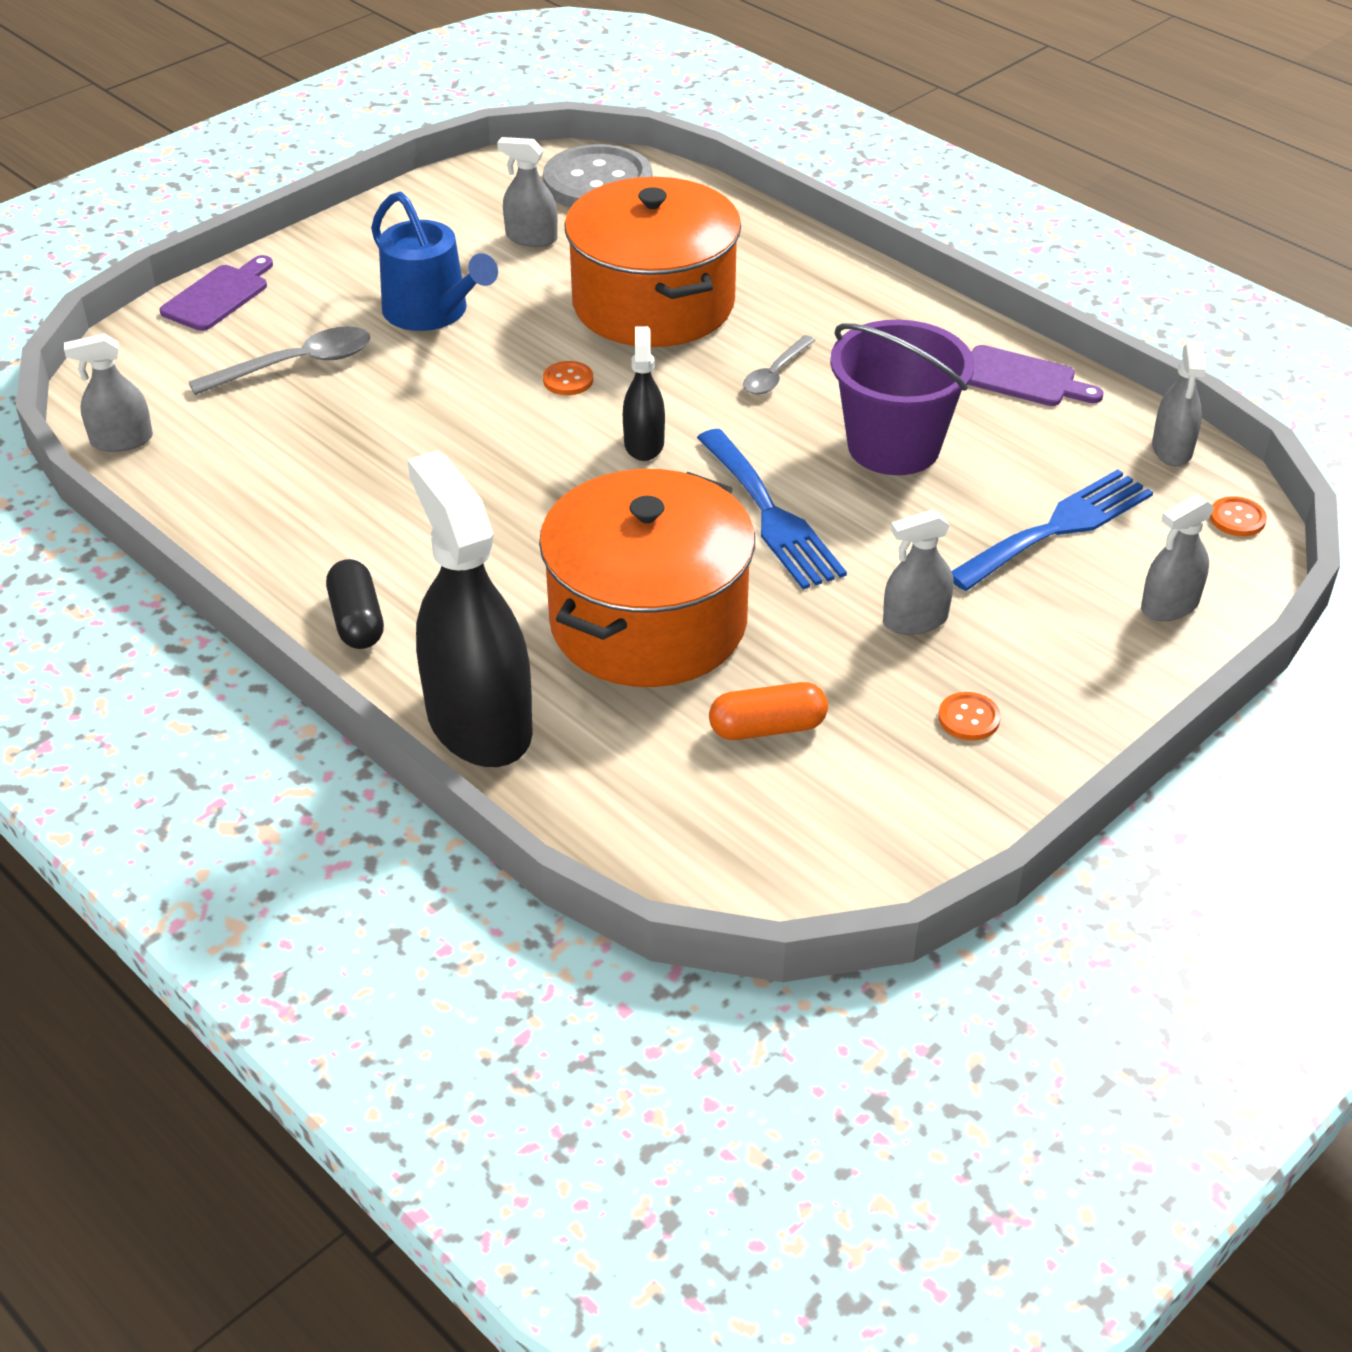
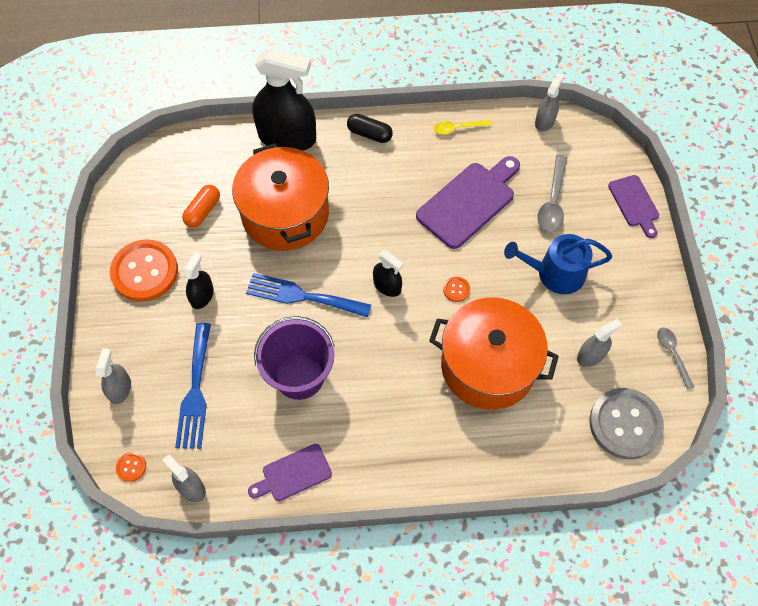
camera: 130 degrees right, 20 degrees up
grey spoon [743,335,816,395] -> grey spoon moved to [657,328,694,389]
grey spray bottle [883,509,954,635] -> black spray bottle [183,252,214,309]
orange button [938,692,1001,741] -> orange button [110,239,178,302], size x2.47
none -> purple cutting board [416,156,520,249]
none -> yellow spoon [434,120,492,134]

